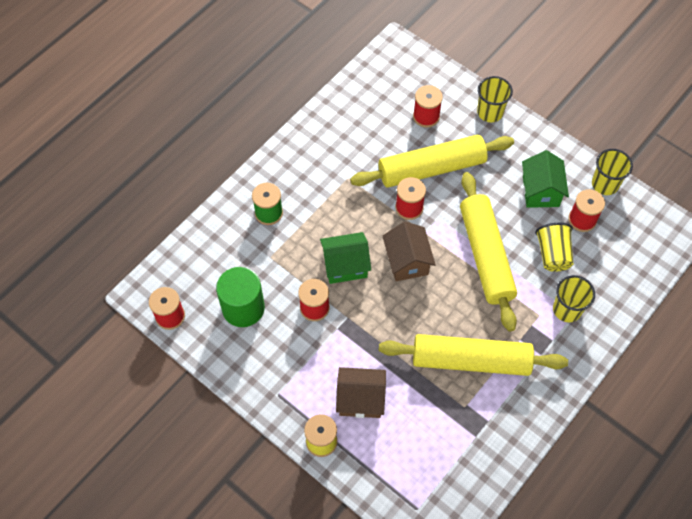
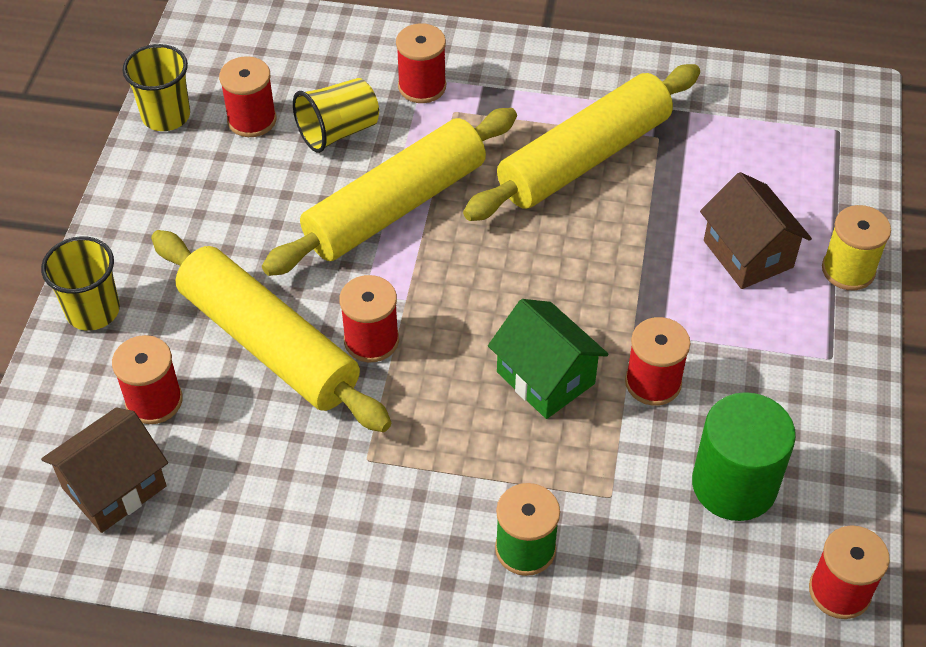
camera: 120 degrees left, 10 degrees down
yellow rolling pin [379,334,568,376] -> yellow rolling pin turned 75 degrees clockwise [463,64,700,221]
brown house [383,221,436,281] -> brown house moved to [41,407,168,533]
green house [522,150,569,208] -> none
yellow cup [553,275,595,322] -> red spool [396,23,446,103]

